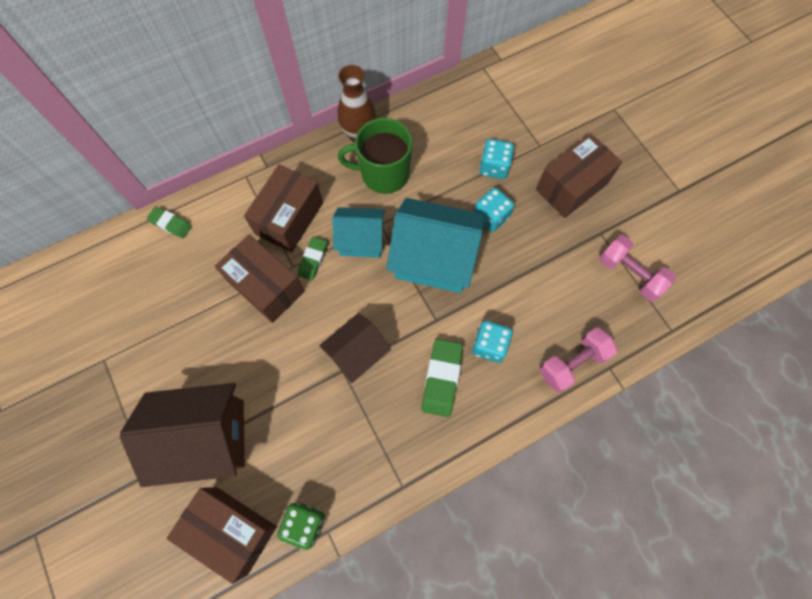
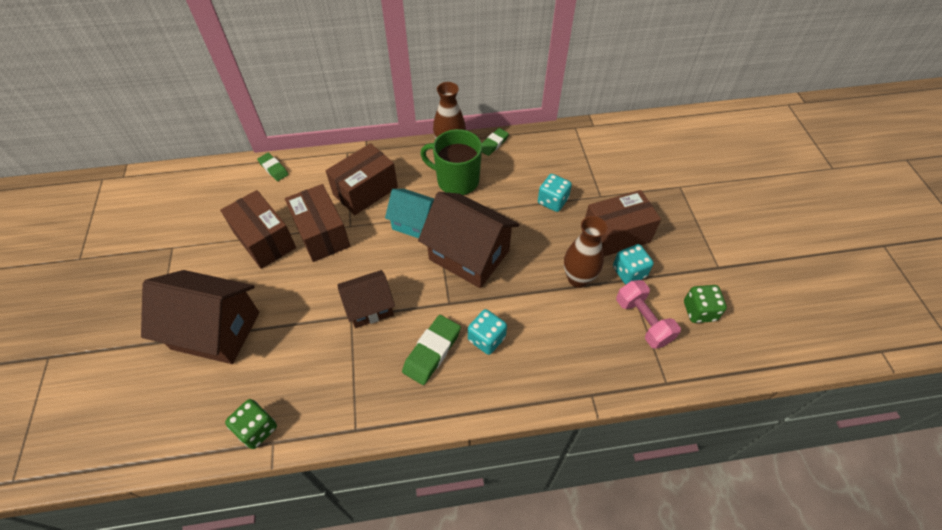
camera: 20 degrees right, 15 degrees down
brown box [166,487,277,584] -> brown box moved to [220,190,296,269]
green eraser [298,237,327,281] -> green eraser moved to [482,128,509,156]
turquoise house [387,198,485,293] -> brown house [418,192,520,288]
turquoise dice [474,188,514,232] -> turquoise dice moved to [613,244,654,284]
pink dumbbell [539,327,617,392] -> none
none -> brown vase [564,216,607,288]
none -> green dice [684,285,727,323]

